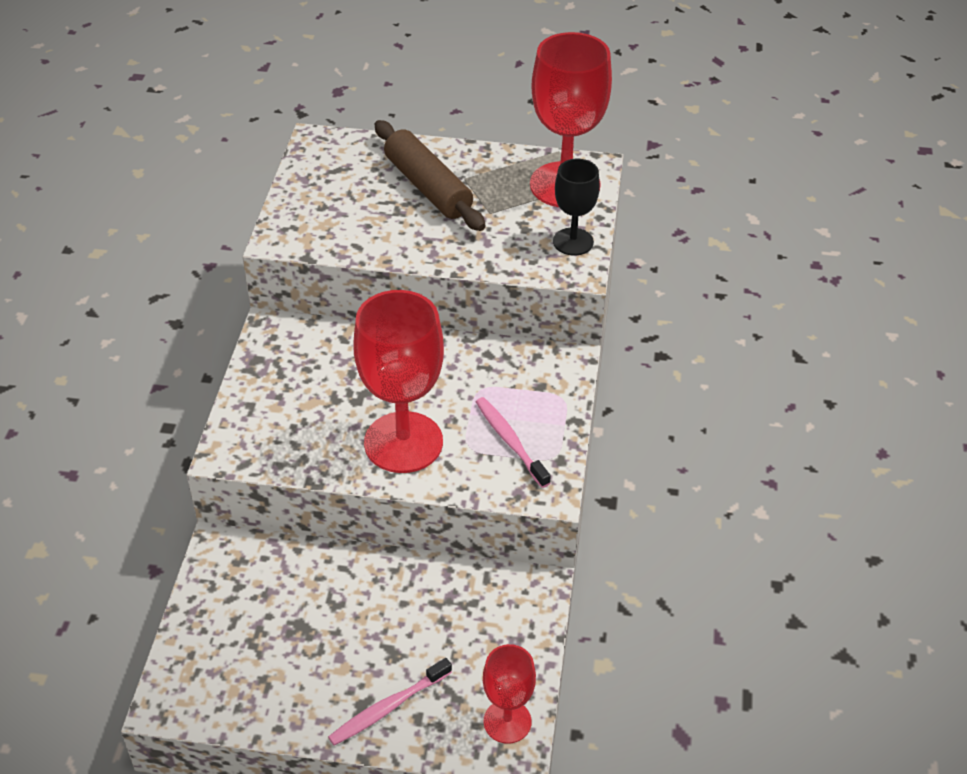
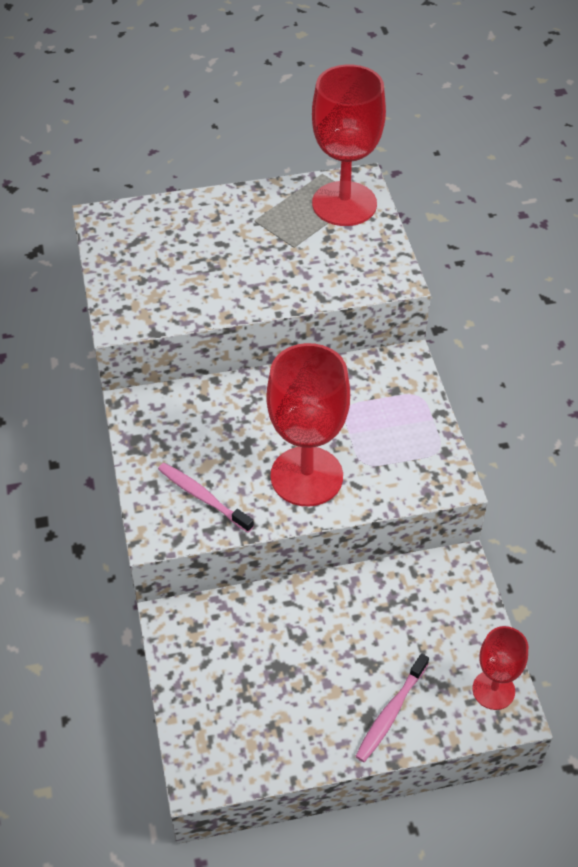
camera: 20 degrees left, 5 degrees up
brown rolling pin [375,120,486,231] -> none
pink toothbrush [476,397,551,488] -> pink toothbrush moved to [158,463,254,532]
black goblet [553,159,600,256] -> none

